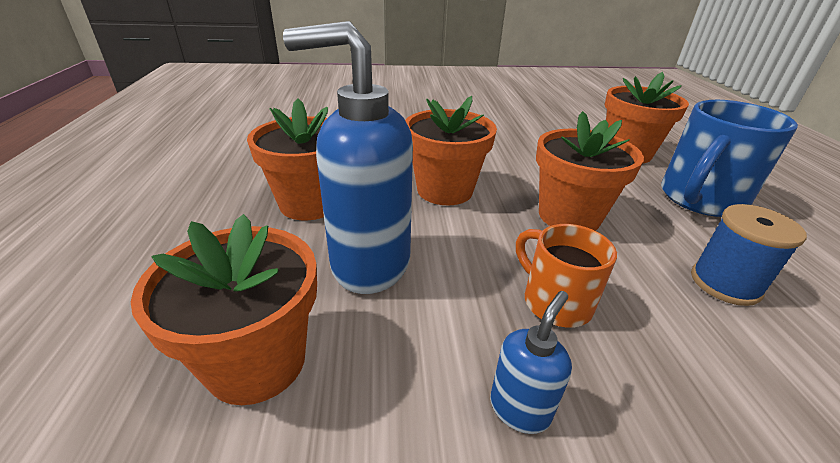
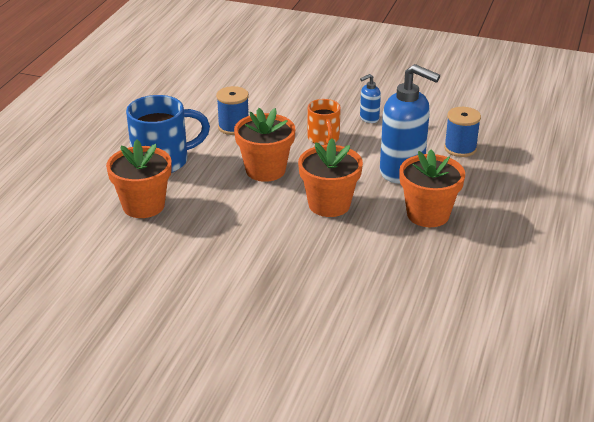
camera: 155 degrees left, 0 degrees up
orange flower pot [131,214,317,405] -> blue spool [444,107,481,157]

